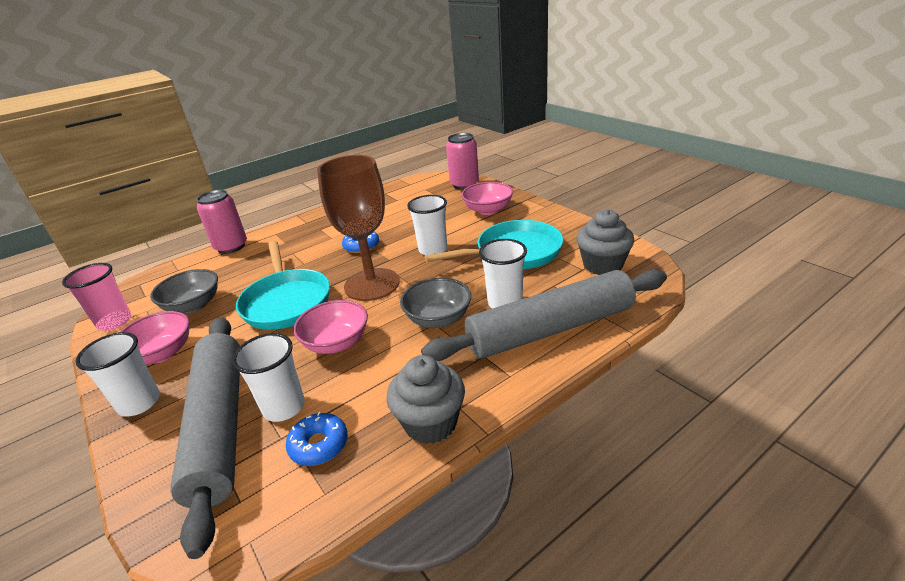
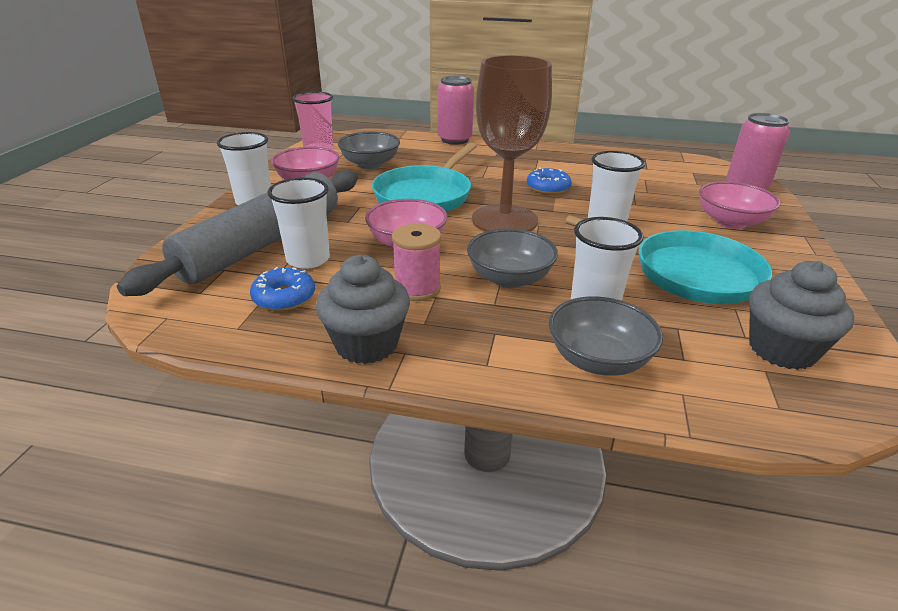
camera: 45 degrees right, 0 degrees up
grey rolling pin [421,269,667,361] -> grey bowl [549,297,663,376]
none -> pink spool [392,223,441,301]

